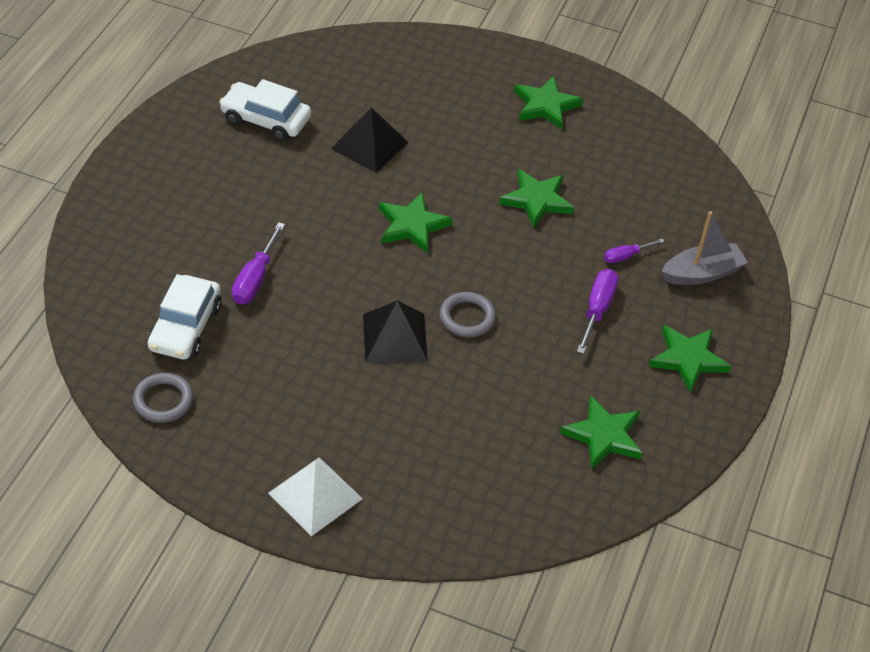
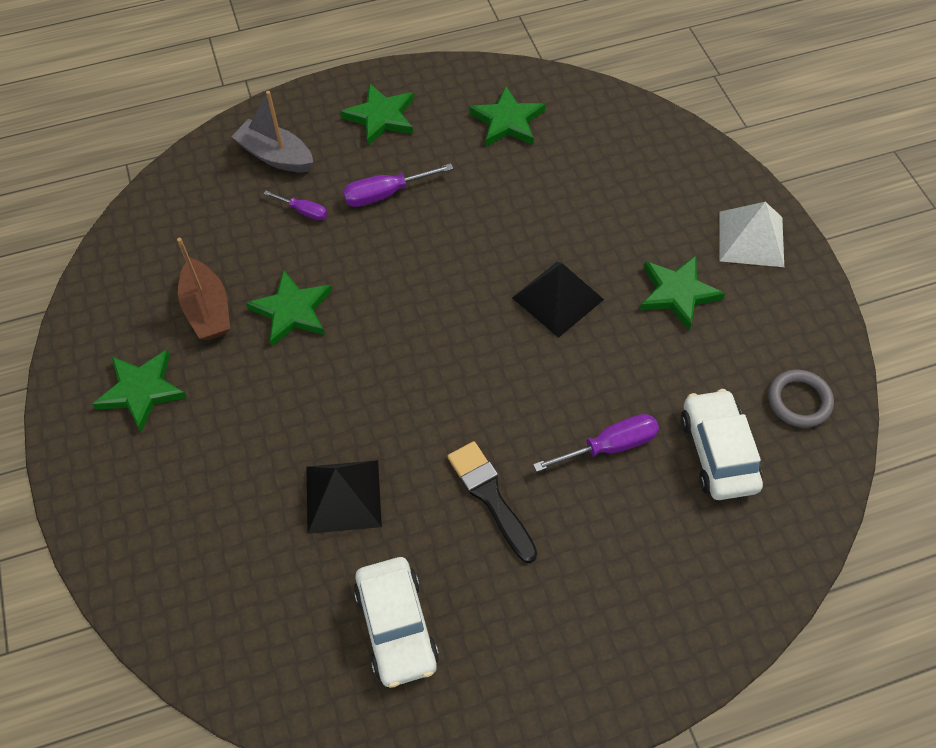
camera: 125 degrees left, 10 degrees up
white car [148,274,222,359] -> white car turned 75 degrees counterclockwise [681,389,763,500]
green star [379,192,453,254] -> green star moved to [640,256,725,330]
grey ring [439,292,496,337] -> none
none -> brown boat [177,238,230,340]
none -> black brush [447,441,537,563]

